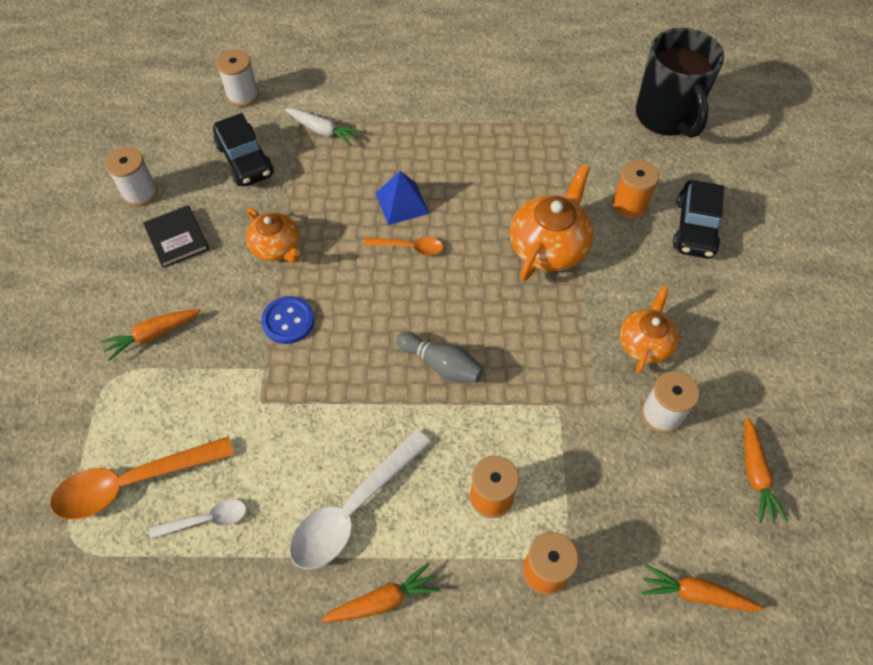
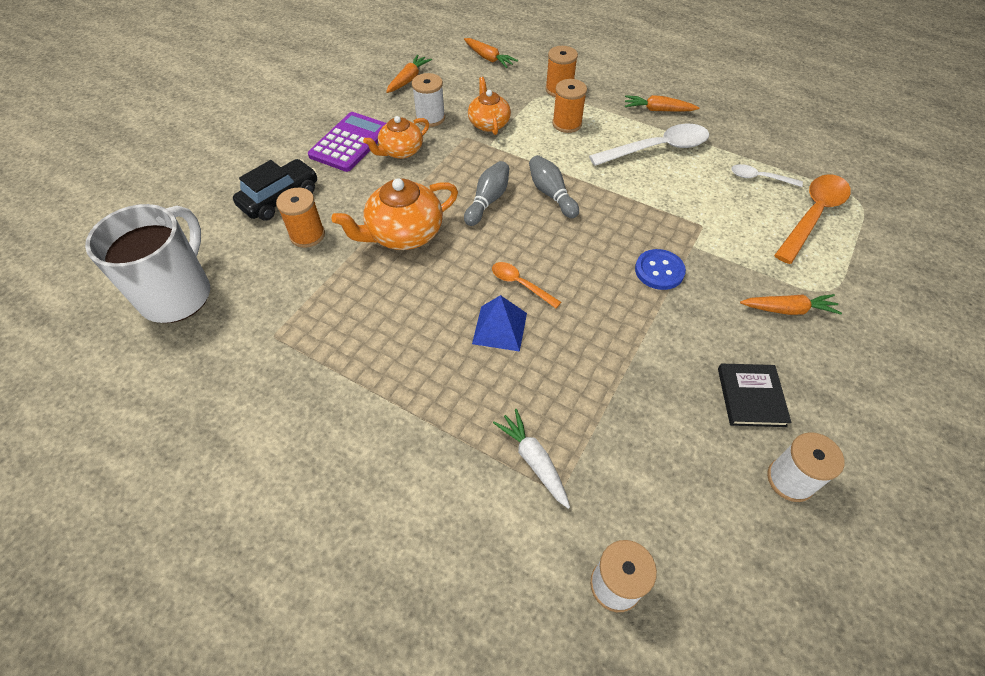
camera: 150 degrees left, 5 degrees down
orange spoon [50,436,234,520] -> orange spoon turned 60 degrees counterclockwise [774,174,851,264]
black car [213,113,274,186] -> none
orange teapot [246,208,300,262] -> orange teapot moved to [468,77,511,135]
black mug [636,28,724,138] -> white mug [85,204,210,323]
none -> purple calculator [308,112,386,172]
none -> grey bowling pin [464,161,509,226]

